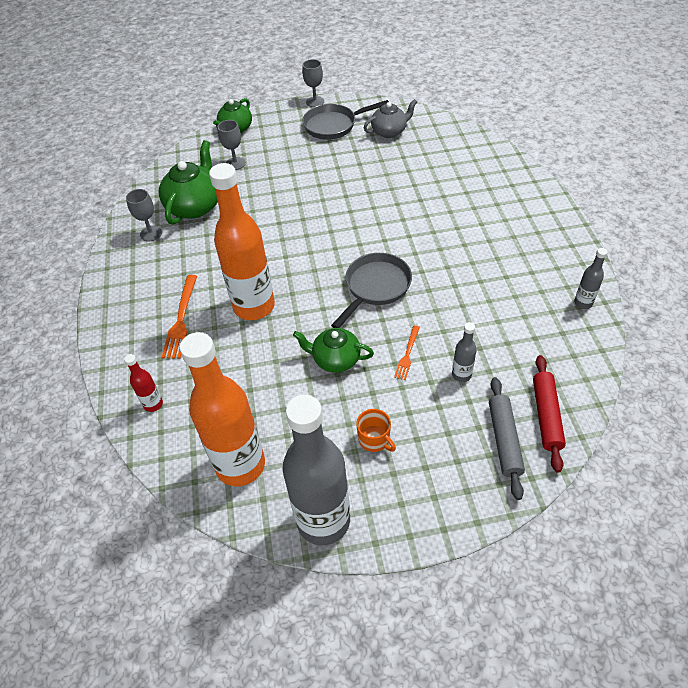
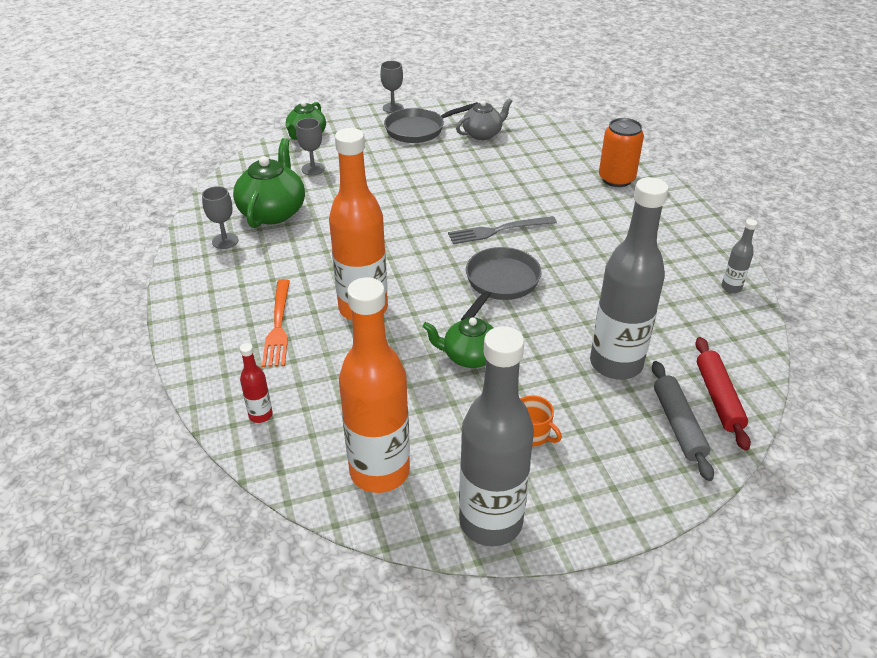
camera: 10 degrees left, 10 degrees down
orange fork [394,325,420,380] -> none
grey bottle [452,322,477,382] -> grey bottle [590,177,668,380], size x2.36
none -> grey fork [448,216,557,244]
none -> orange can [599,118,644,187]

